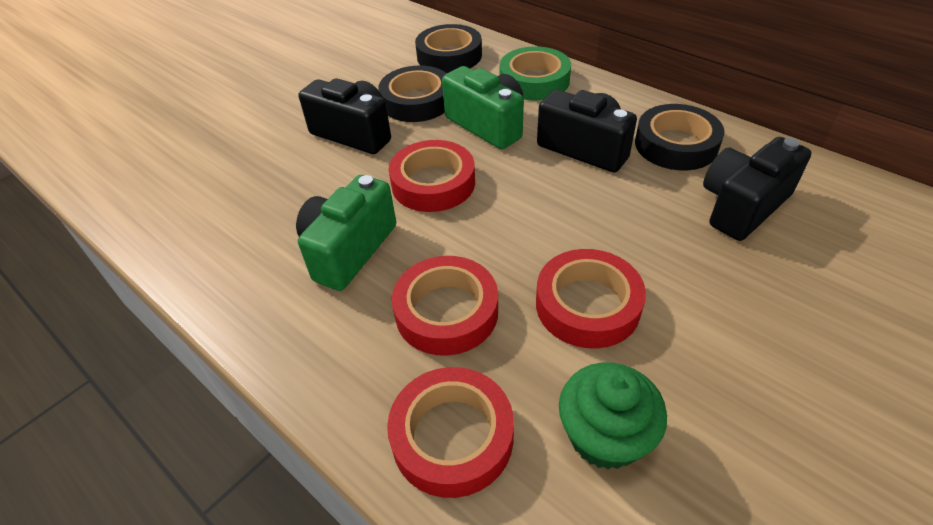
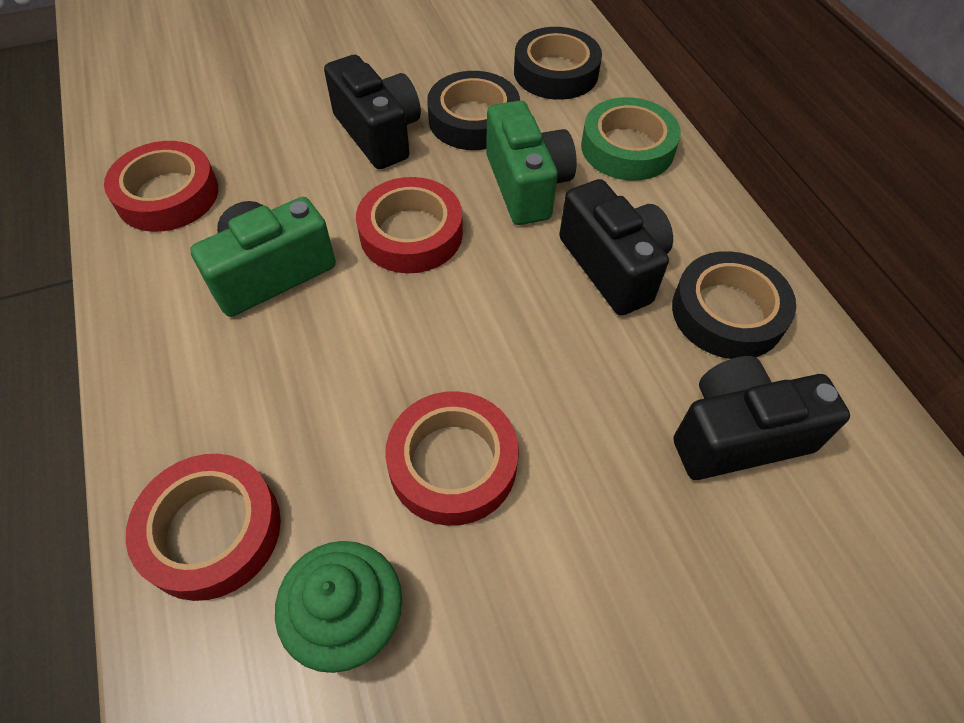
camera: 25 degrees right, 10 degrees up
red tape [392,256,498,356] -> red tape moved to [104,141,218,232]

